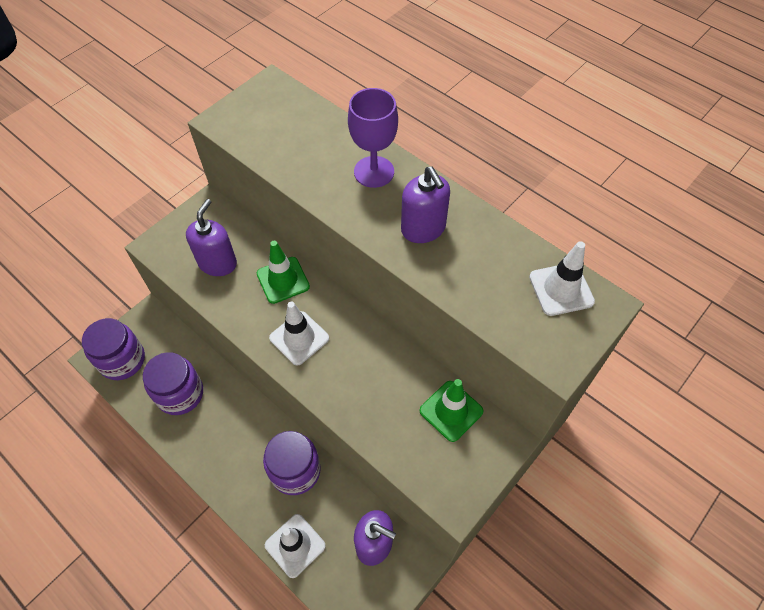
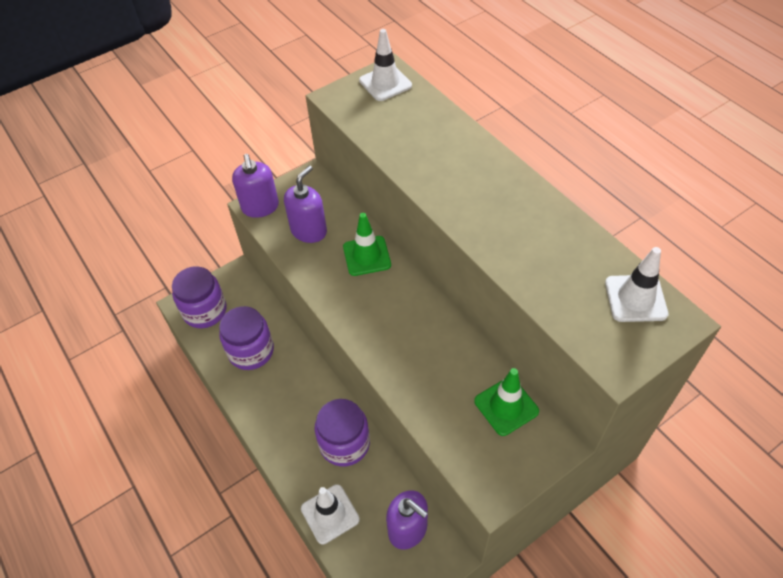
camera: 15 degrees right, 5 degrees down
white traffic cone [269,302,329,366] -> white traffic cone moved to [359,29,412,101]
purple goblet [348,88,398,188] -> none
purple soap dispenser [401,167,450,243] -> purple soap dispenser moved to [232,154,279,218]

